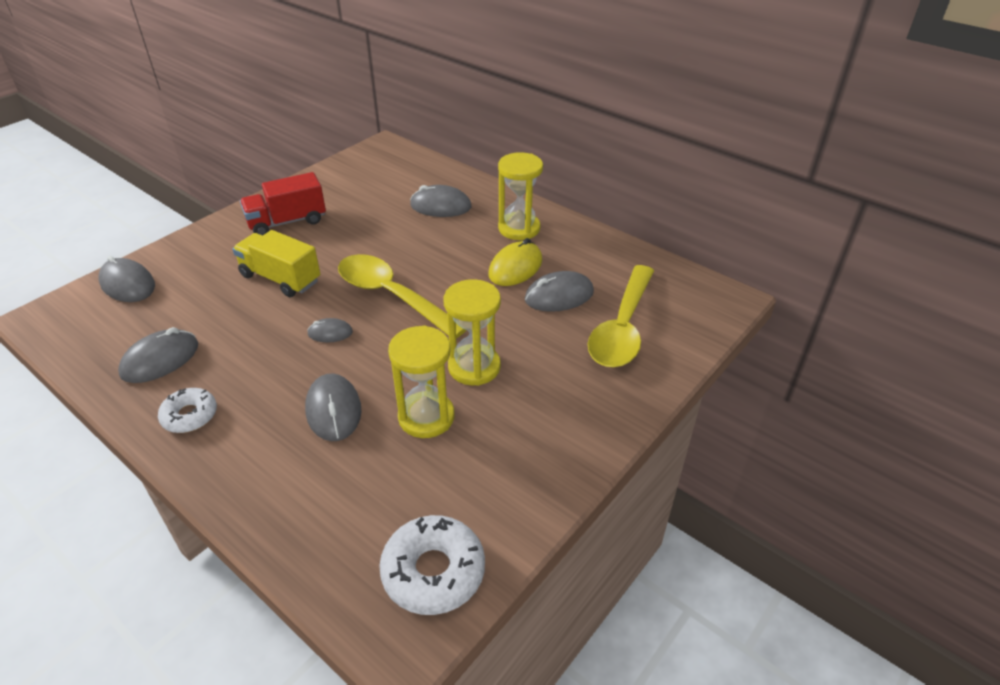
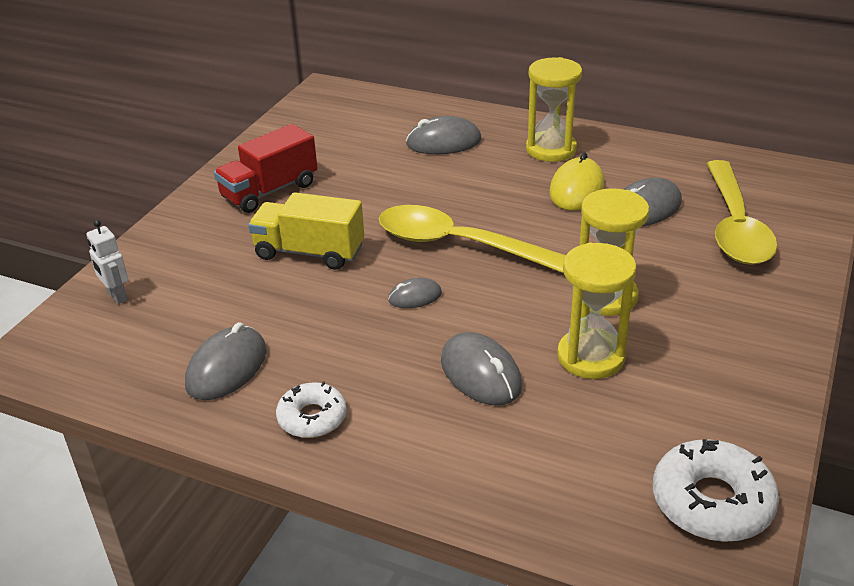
camera: 15 degrees left, 5 degrees down
grey mouse [99,256,155,302] -> white robot [86,220,128,304]

